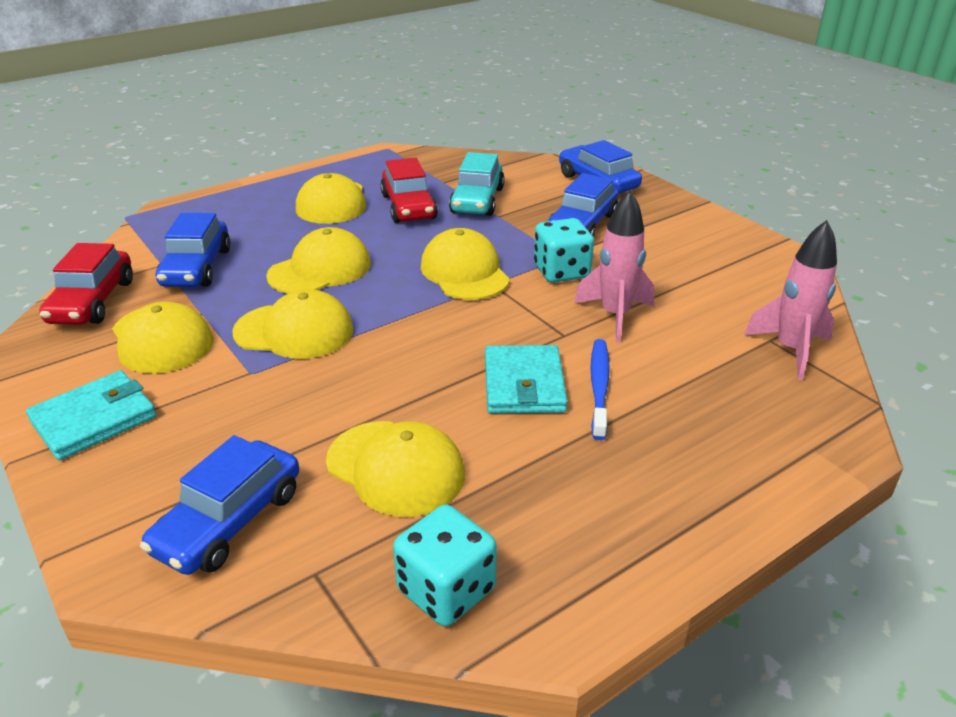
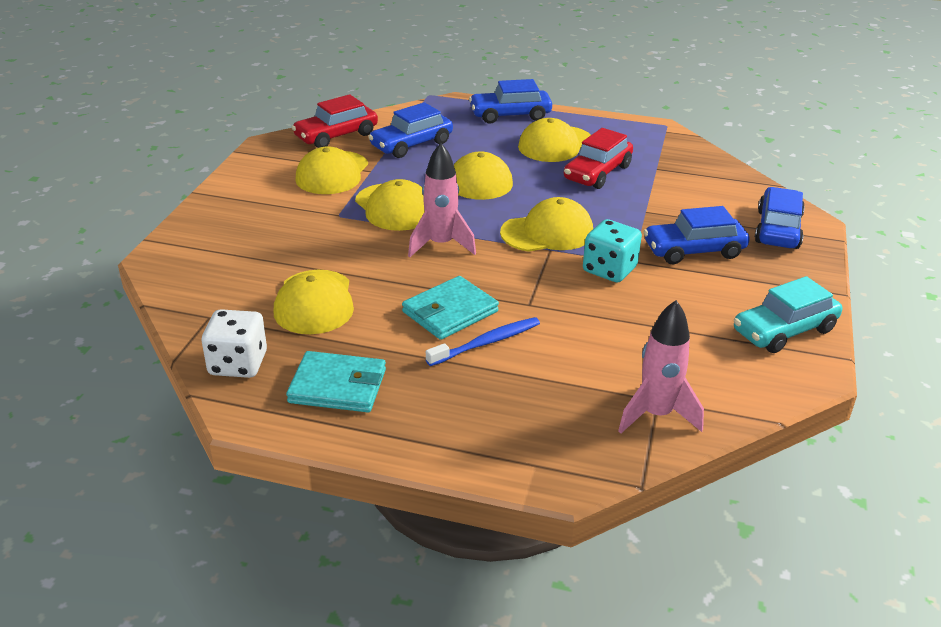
camera: 50 degrees right, 0 degrees up
turquoise wallet [26,370,156,460] -> turquoise wallet moved to [286,351,386,412]
blue car [140,435,299,575] -> blue car moved to [469,79,552,124]
turquoise dice [393,504,497,627] -> white dice [202,309,267,378]
yellow cap [421,228,510,300] -> yellow cap turned 45 degrees clockwise [500,197,593,252]
turquoise car [449,152,505,216] -> turquoise car moved to [734,276,842,353]
pink rocket [574,190,654,342] -> pink rocket moved to [408,143,476,257]

